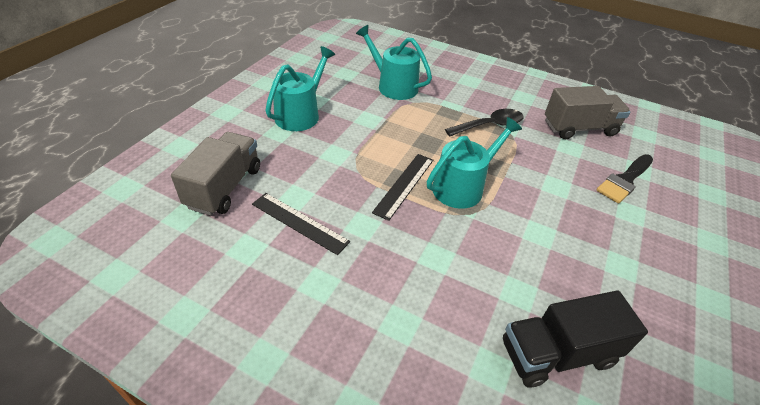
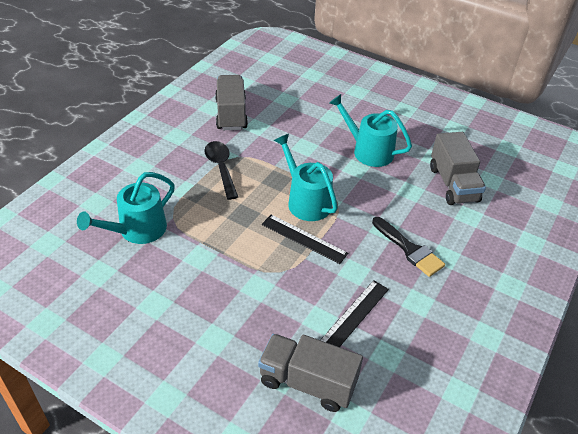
camera: 85 degrees left, 0 degrees up
turquoise watering can [265,46,335,131] -> turquoise watering can moved to [329,94,412,167]
black truck [503,290,648,388] -> grey truck [430,132,486,205]
black brush [597,154,653,203] -> black brush moved to [372,217,445,277]

